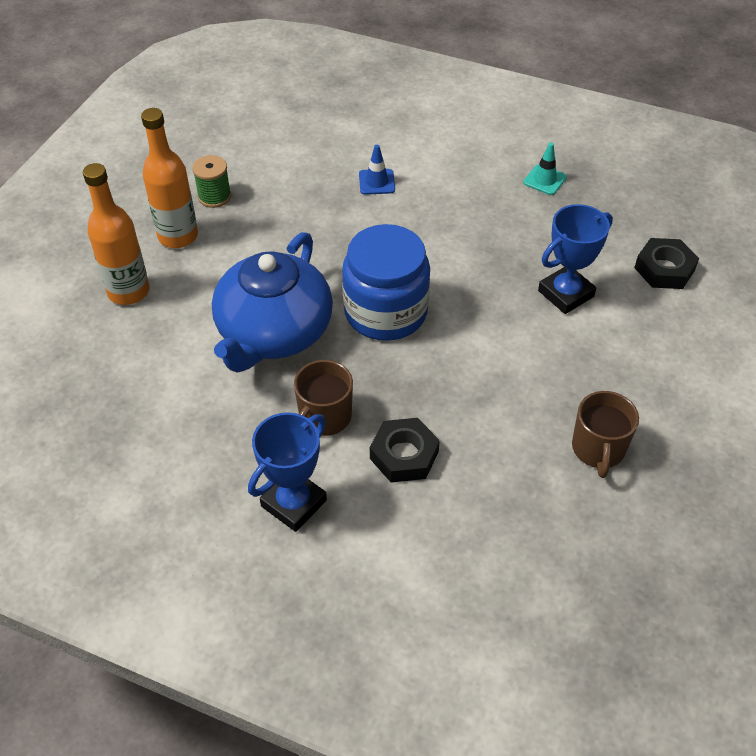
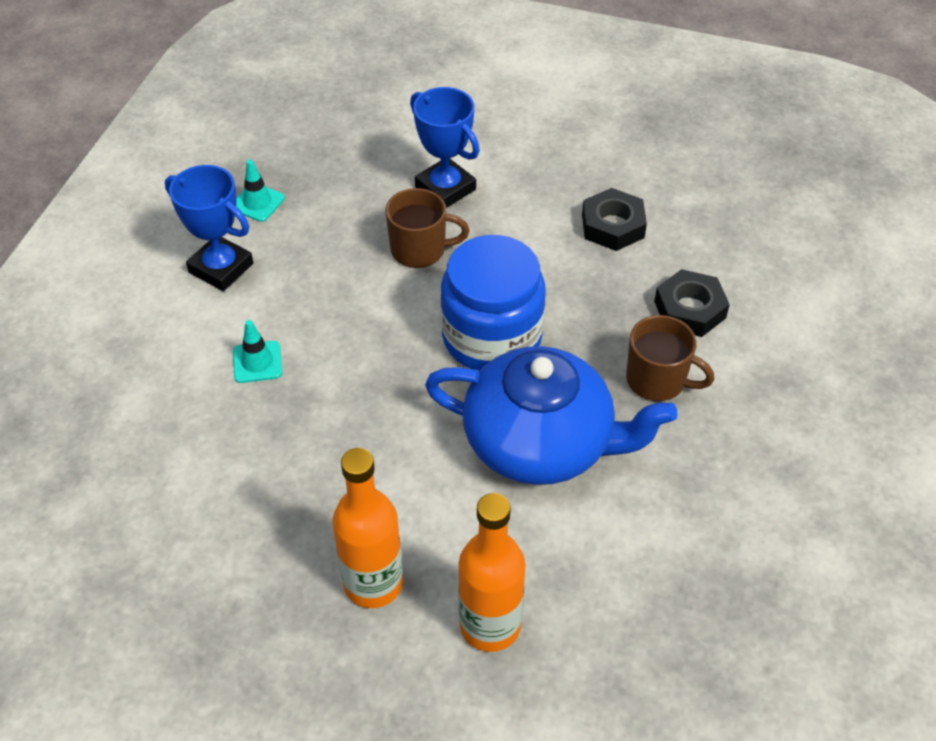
camera: 95 degrees left, 0 degrees up
green spool [192,155,231,208] -> none
blue trophy [248,412,327,532] -> blue trophy moved to [165,165,253,291]
blue traffic cone [359,145,395,195] -> turquoise traffic cone [233,320,282,383]
brown mug [572,391,639,478] -> brown mug moved to [385,188,470,268]
black nut [634,238,699,289] -> black nut moved to [582,188,647,251]

